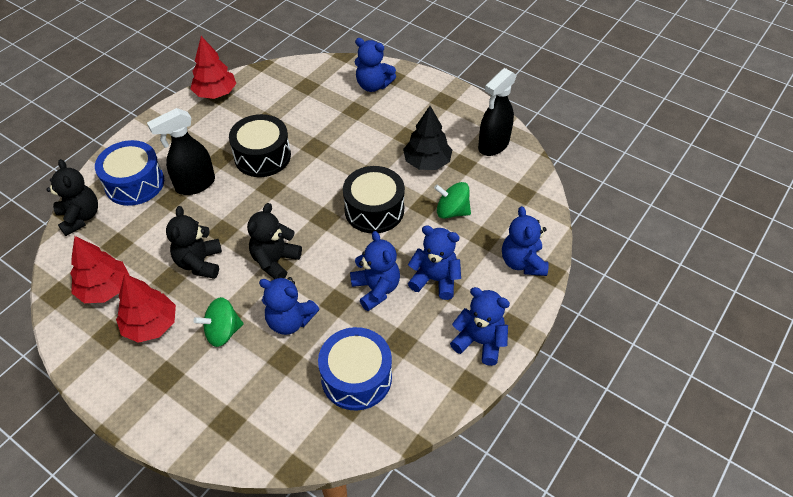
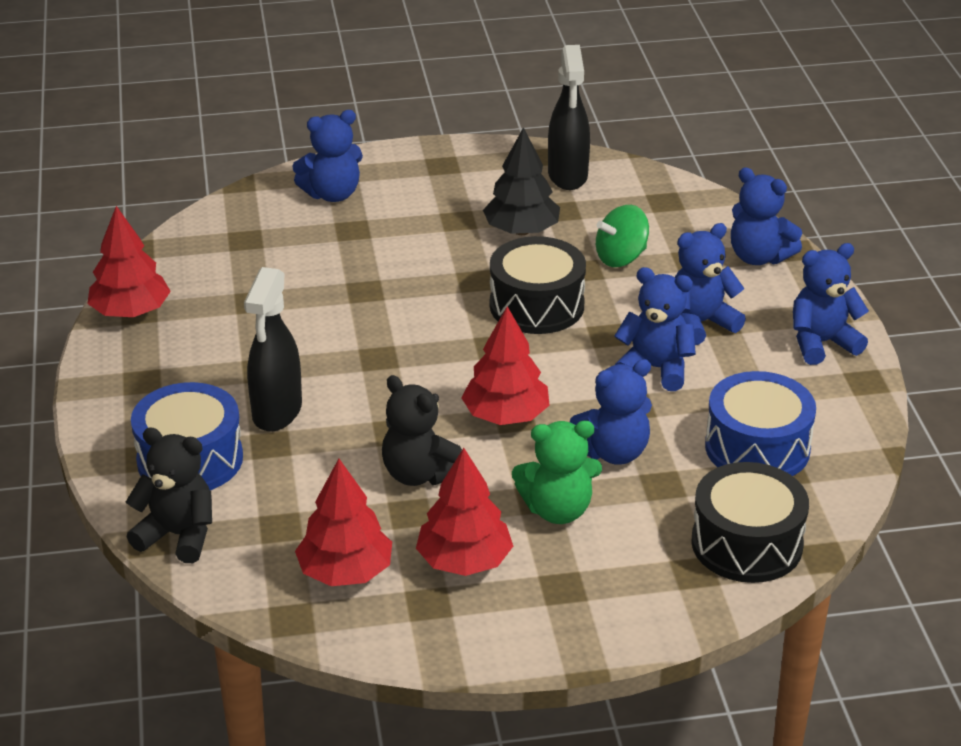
camera: 45 degrees left, 15 degrees down
green spinning top [193,297,243,347] -> green teddy bear [512,421,602,524]
black drum [229,114,291,177] -> black drum moved to [691,462,809,583]
black teddy bear [247,203,302,279] -> red tree [461,306,550,425]

